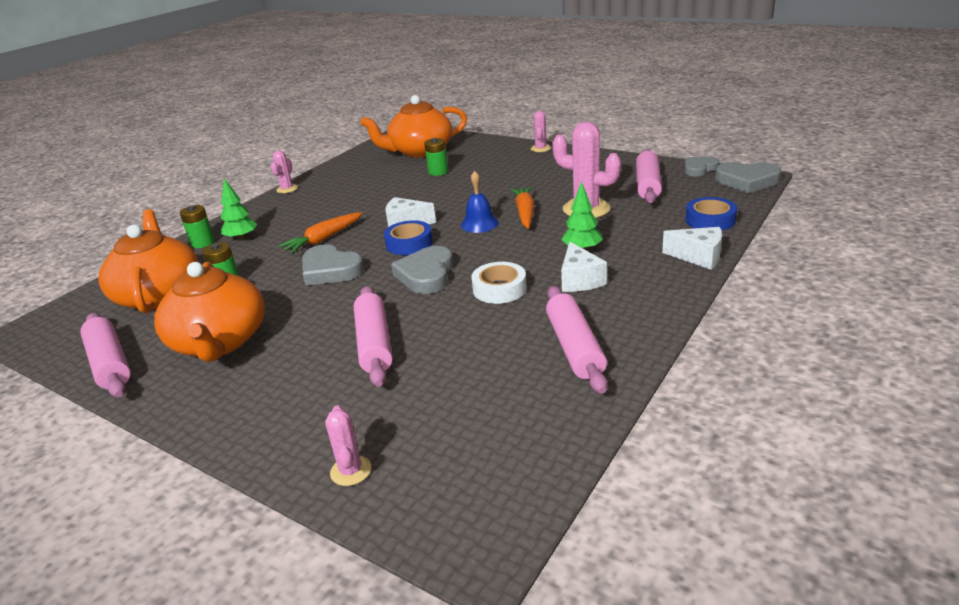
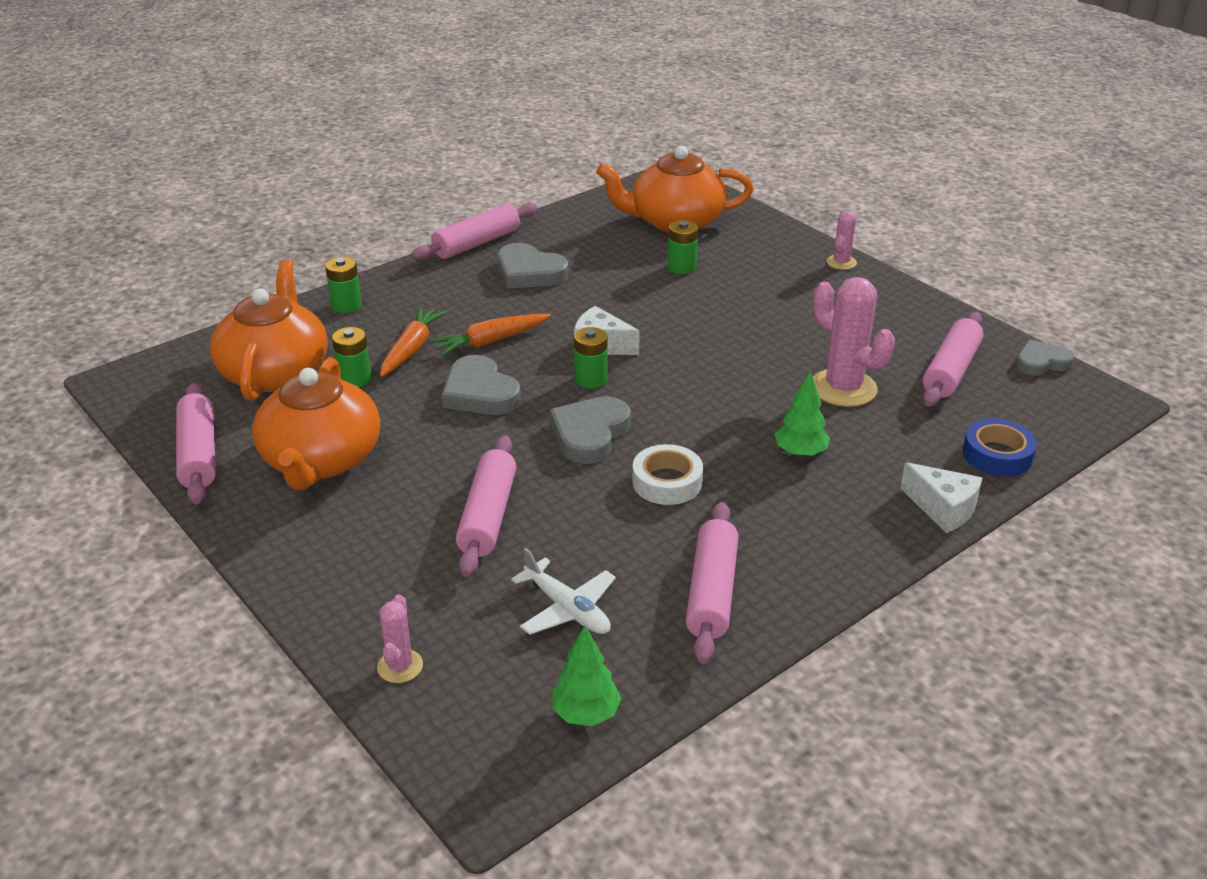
camera: 15 degrees right, 5 degrees up
green tree [221,179,257,241] -> green tree moved to [552,626,622,726]
pink cactus [270,151,298,193] -> pink rolling pin [411,203,537,260]
blue tape [384,220,433,255] -> green battery [574,327,608,388]
blue bell [461,171,499,233] -> none
orange carrot [510,186,535,229] -> orange carrot moved to [380,307,447,377]
white cheese [561,242,607,292] -> none
grey heart [715,162,781,193] -> grey heart moved to [498,243,568,288]
none -> white plane [511,548,616,635]

